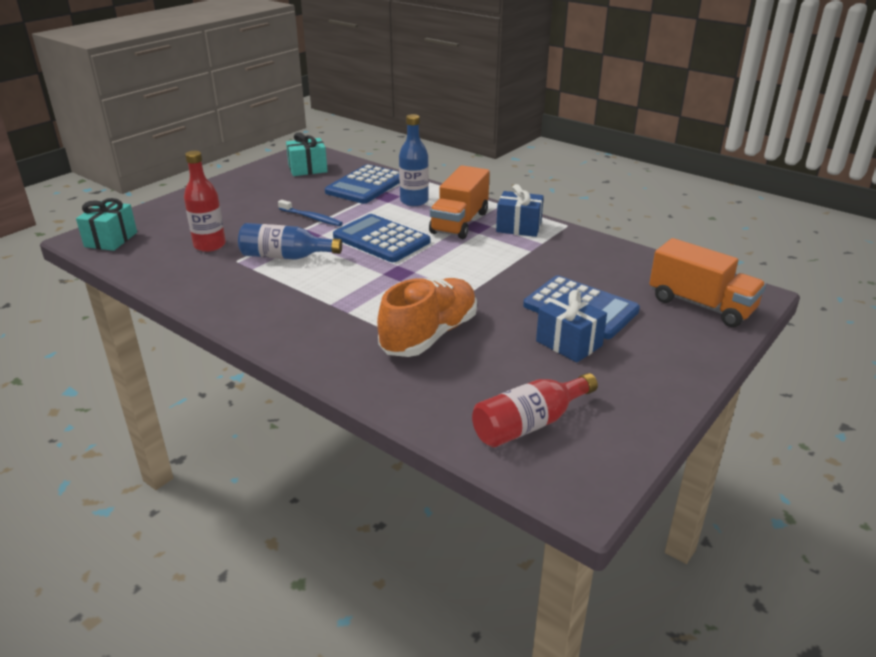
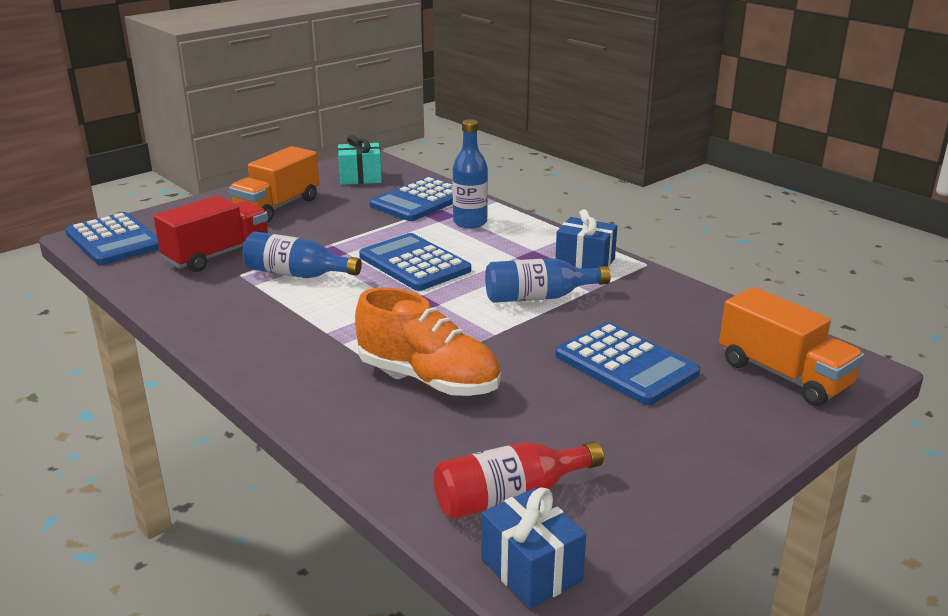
camera: 10 degrees right, 5 degrees down
turquoise gift [76,198,137,251] -> blue calculator [65,212,159,265]
red bottle [184,151,226,252] -> red truck [154,196,268,272]
blue toothbrush [278,200,343,226] -> none
orange shoe [377,278,477,357] -> orange shoe turned 75 degrees clockwise [355,287,501,396]
orange truck [429,165,490,239] -> orange truck moved to [229,146,319,222]
blue gift [536,290,607,363] -> blue gift moved to [481,487,586,609]
none -> blue bottle [485,258,611,303]

